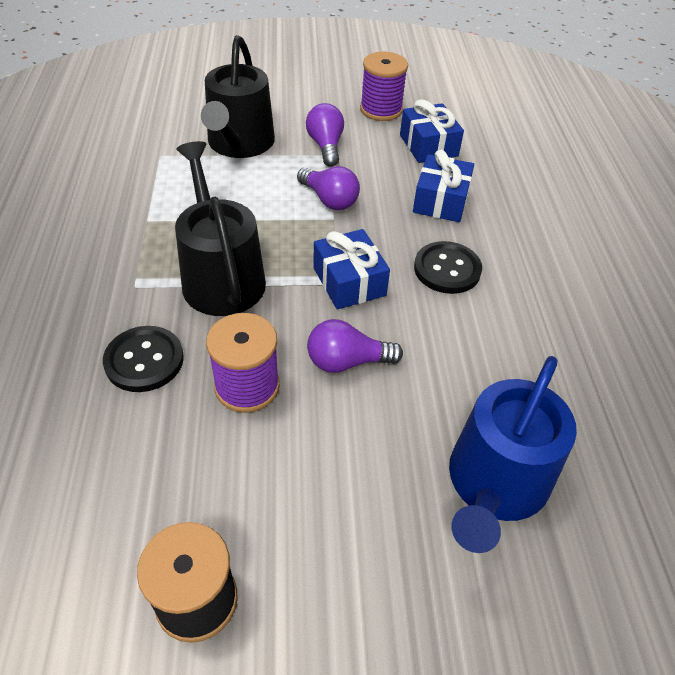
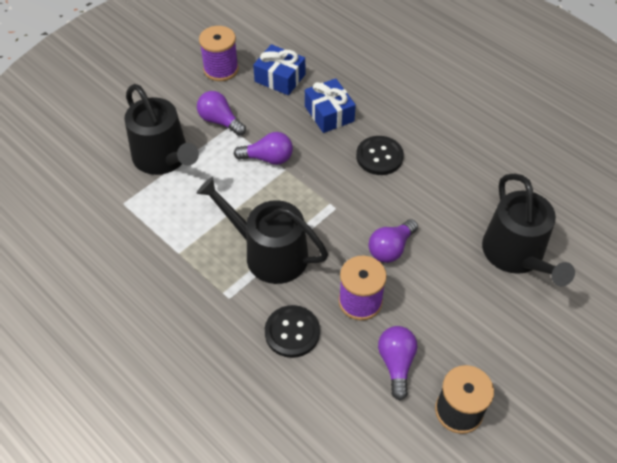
camera: 40 degrees left, 5 degrees up
blue gift [313,229,390,310] -> none
blue watering can [449,356,577,553] -> black watering can [482,173,575,286]
none -> purple light bulb [378,326,417,400]

